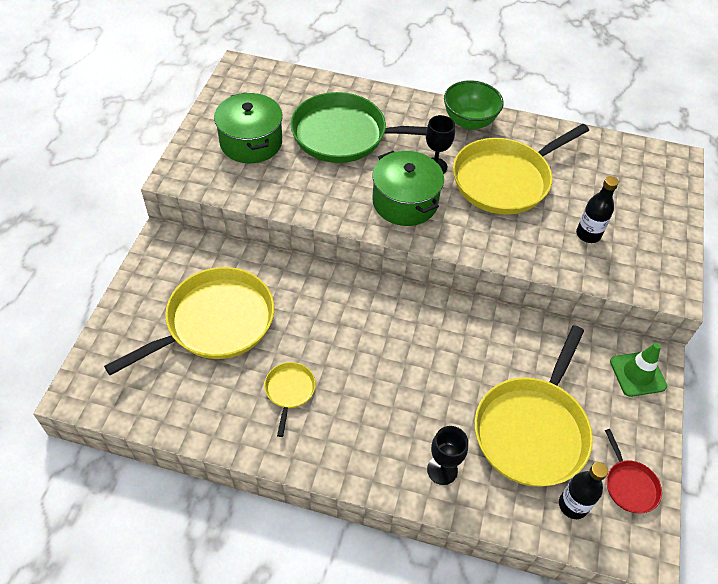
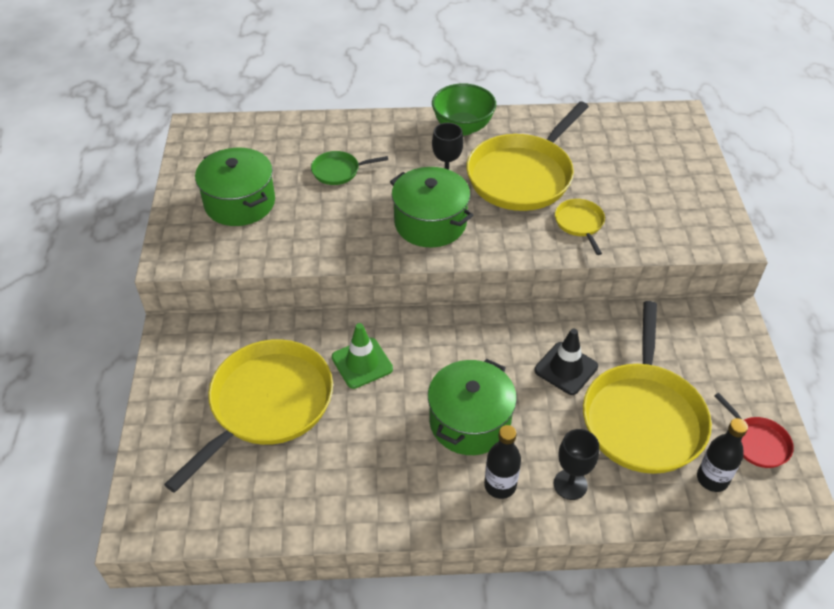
camera: 15 degrees left, 5 degrees down
yellow pan [264,362,316,437] -> yellow pan moved to [555,199,605,255]
green pan [290,92,427,163] -> green pan [311,151,388,185], size x0.45
black bottle [576,176,619,243] -> black bottle moved to [484,425,521,499]
green traffic cone [610,343,667,397] -> green traffic cone moved to [332,323,393,389]
none -> green pot [428,359,517,455]
none -> black traffic cone [534,328,598,395]

